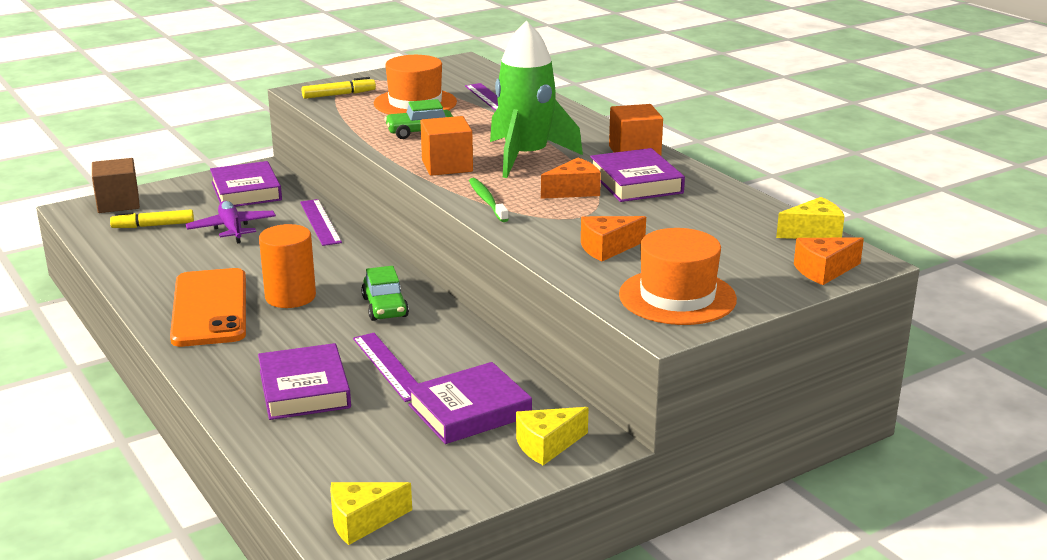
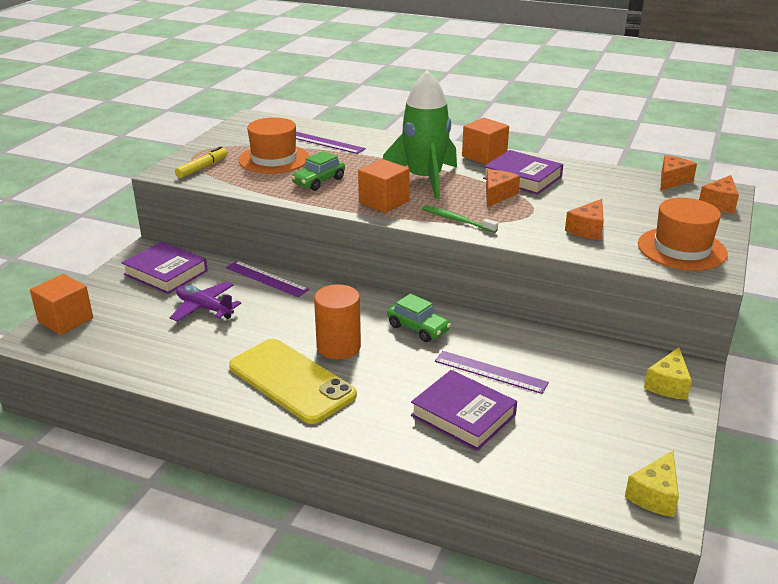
camera: 35 degrees left, 5 degrees up
brown cube [92,158,140,213] -> orange cube [30,274,93,335]
yellow marker [110,209,194,228] -> none
orange phone [170,268,246,347] -> yellow phone [229,339,357,424]
purple book [407,362,532,444] -> none
yellow cheese [776,197,845,239] -> orange cheese [660,155,697,191]

